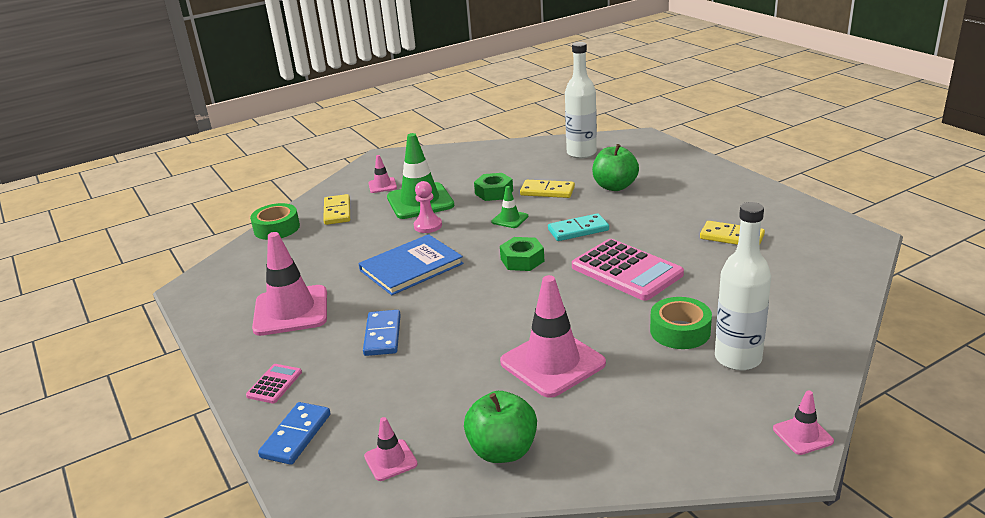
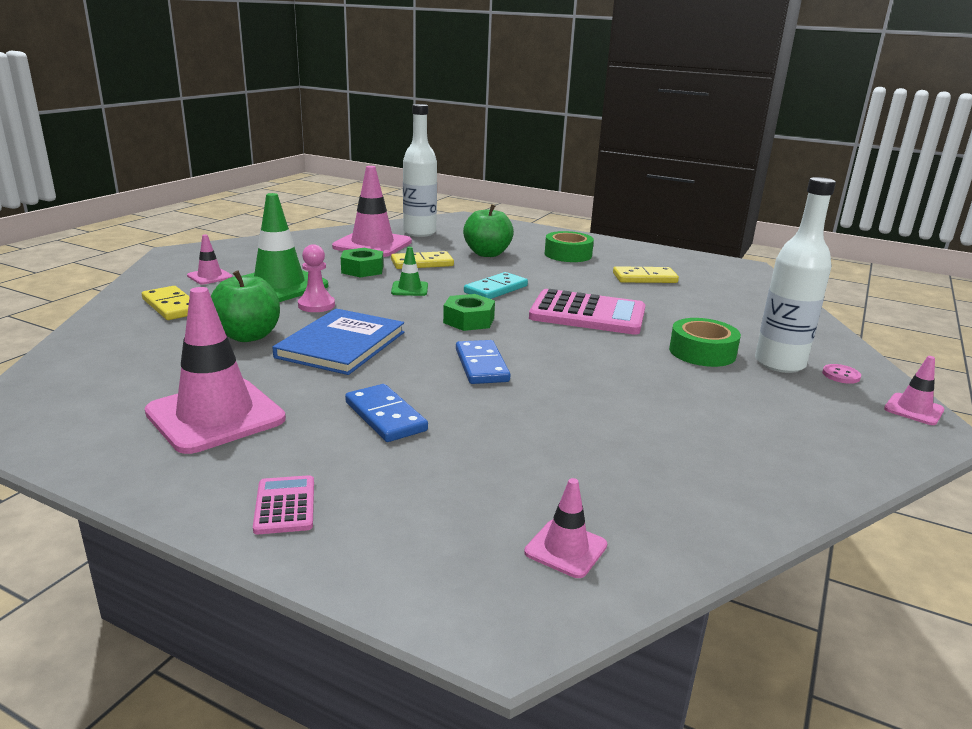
camera: 35 degrees left, 5 degrees down
green tape [250,203,300,240] -> green tape moved to [545,231,594,262]
blue domino [258,402,330,465] -> blue domino moved to [456,340,511,384]
green apple [464,391,537,463] -> green apple moved to [211,270,280,342]
pink traffic cone [500,275,606,398] -> pink traffic cone moved to [332,166,412,257]
none -> pink button [822,364,861,384]

